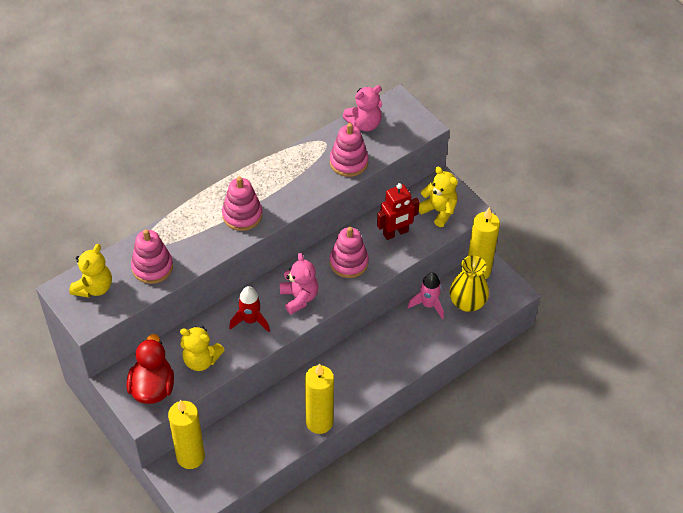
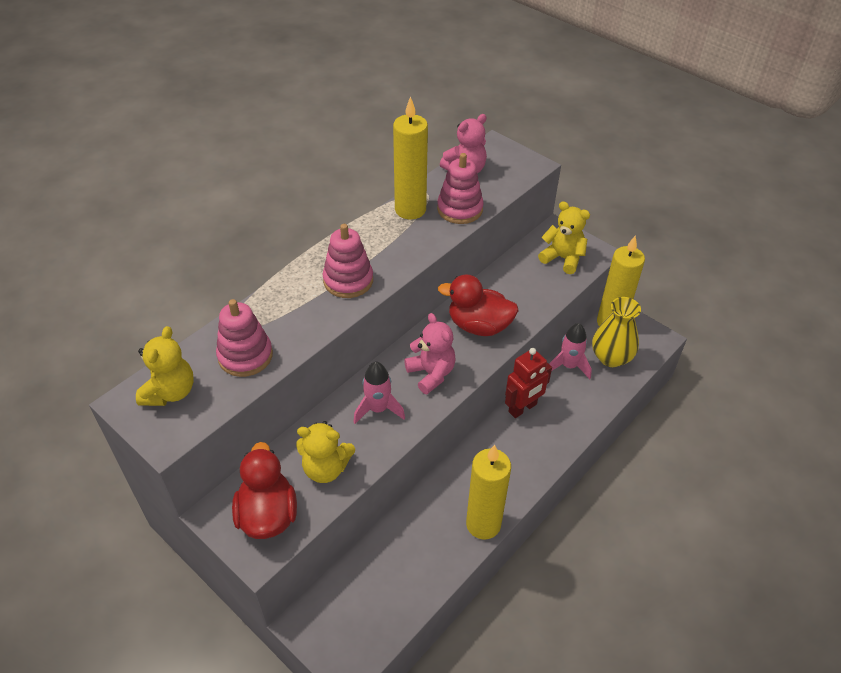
camera: 10 degrees left, 5 degrees down
yellow candle [168,400,205,469] -> yellow candle moved to [393,96,428,219]
red rocket [229,286,270,332] -> pink rocket [353,362,405,424]
pink stacking toy [330,227,369,278] -> red duck [438,275,519,336]
red robot [377,183,420,240] -> red robot moved to [505,348,552,418]

